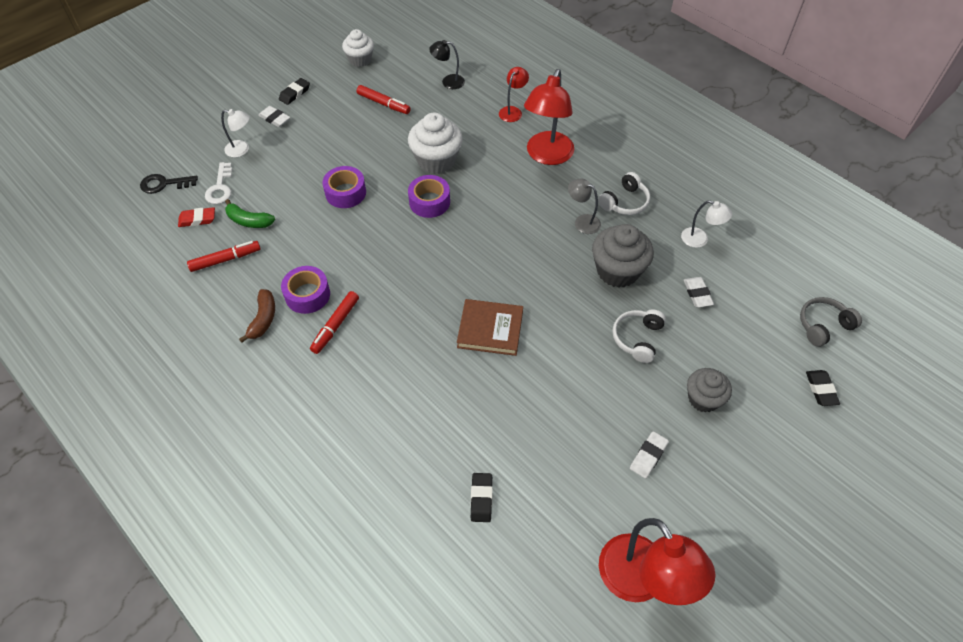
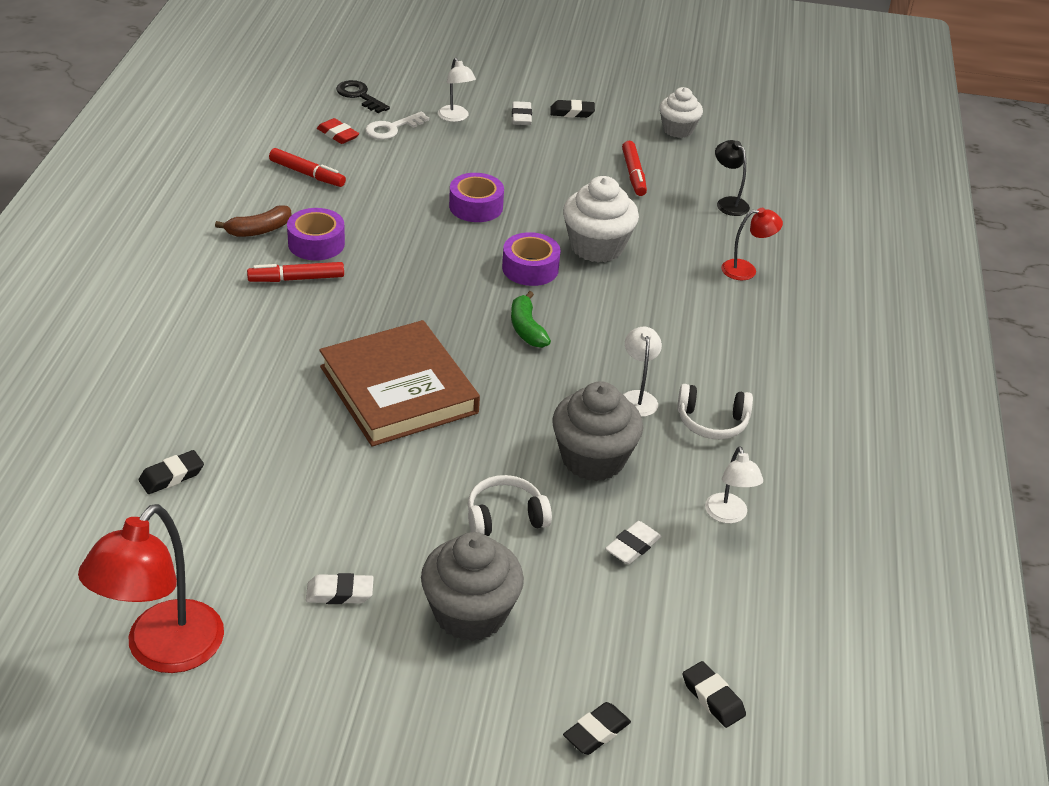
camera: 50 degrees right, 15 degrees down
green banana [225,199,275,228] -> green banana moved to [511,291,551,348]
brown book [457,299,523,356] -> brown book [319,320,480,447], size x1.60
red lamp [524,69,574,165] -> none
grey lamp [568,178,601,234] -> white lamp [623,327,662,417]
grey cupcake [687,368,732,412] -> grey cupcake [421,532,524,641], size x1.54
grey headphones [800,297,862,347] -> black eraser [682,661,746,728]

